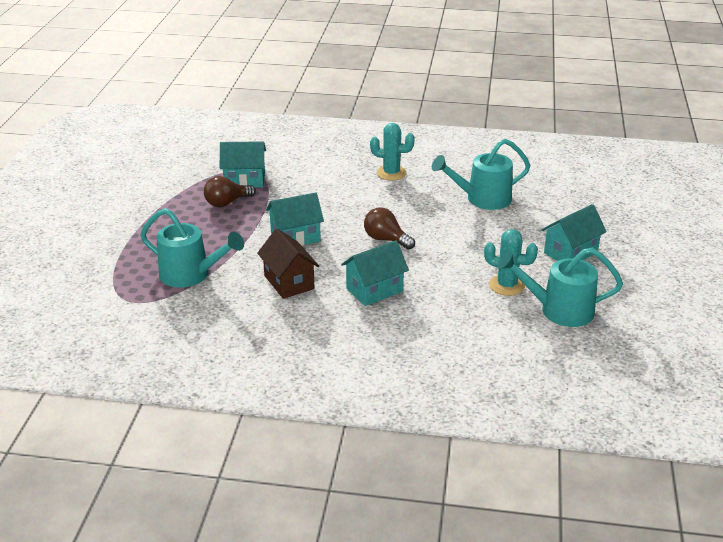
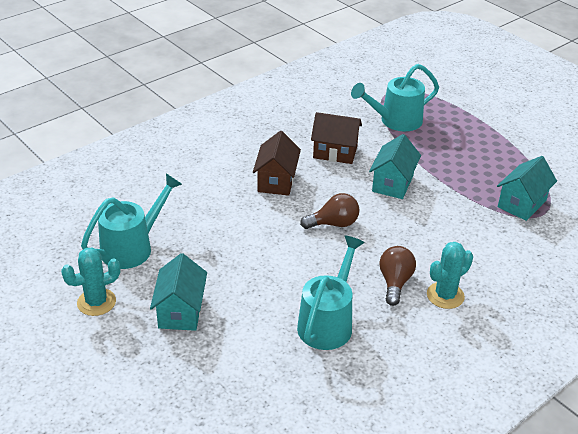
camera: 130 degrees right, 5 degrees up
brown light bulb [204,176,256,207] -> brown light bulb moved to [379,246,416,306]
turquoise house [341,240,409,306] -> brown house [253,131,301,196]
turquoise cactus [484,229,538,296] -> turquoise cactus moved to [61,248,120,316]

